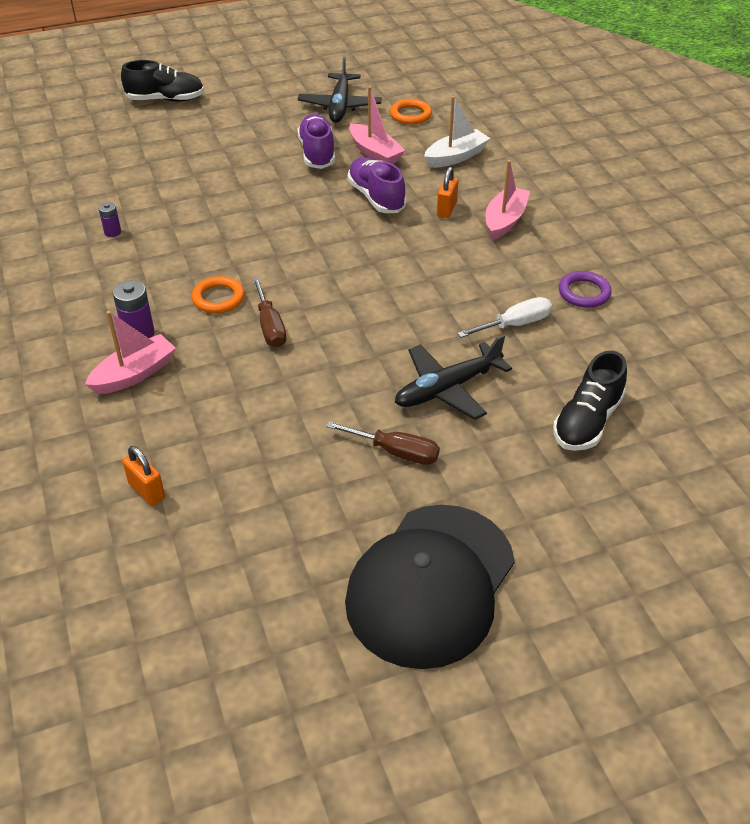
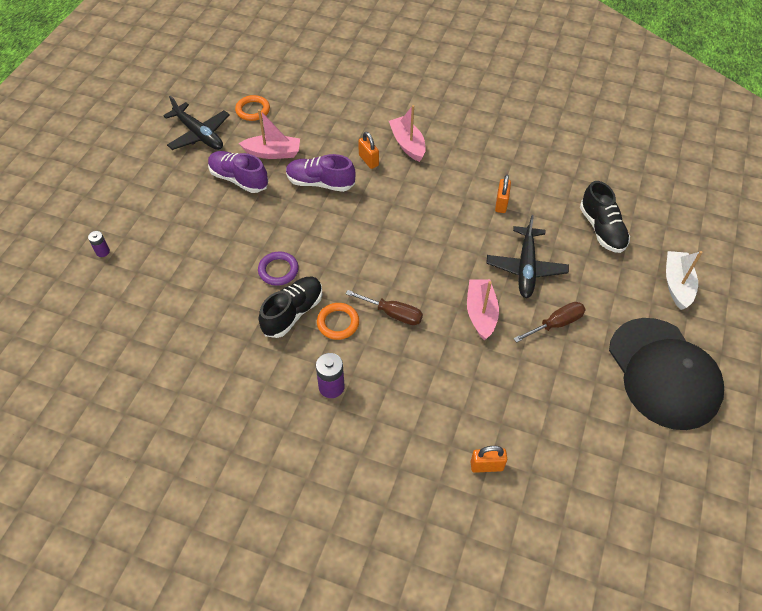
camera: 50 degrees left, 10 degrees up
pink boat [85,311,176,394] -> pink boat moved to [467,279,499,340]
purple battery [98,202,121,237] -> purple battery moved to [88,231,110,257]
black shoe [121,60,204,102] -> black shoe moved to [259,277,323,338]
white boat [424,96,490,168] -> white boat moved to [666,251,703,310]
white screwdriver [457,297,552,338] -> orange padlock [495,175,511,213]
purple ring [559,271,612,308] -> purple ring moved to [258,251,299,286]

